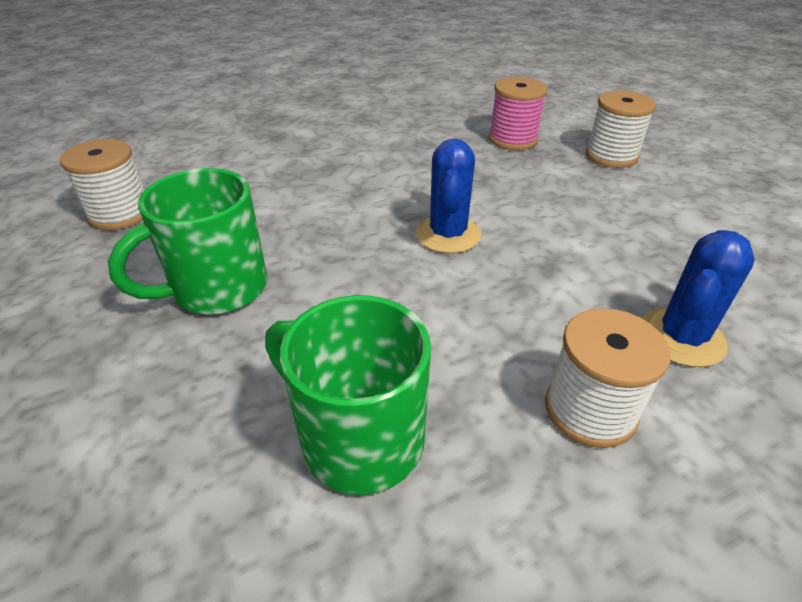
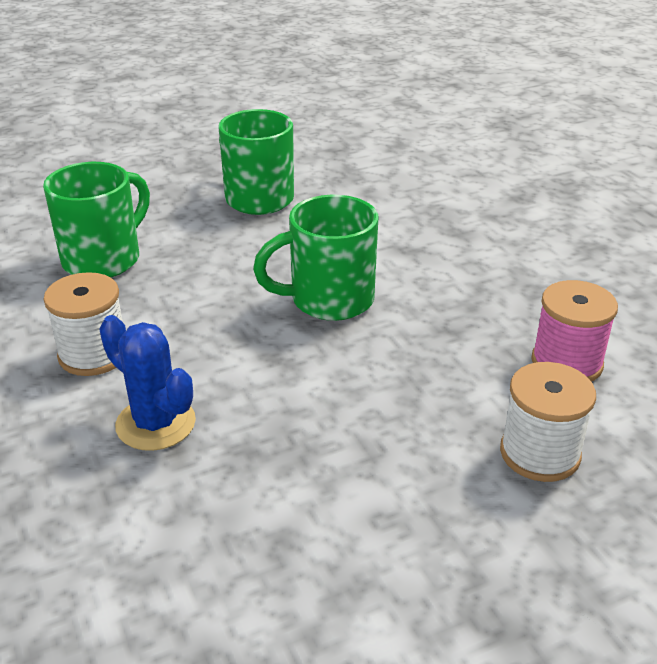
camera: 90 degrees right, 5 degrees down
white spool [60,139,144,230] -> none
blue cactus [415,139,481,253] -> green mug [253,194,378,321]

